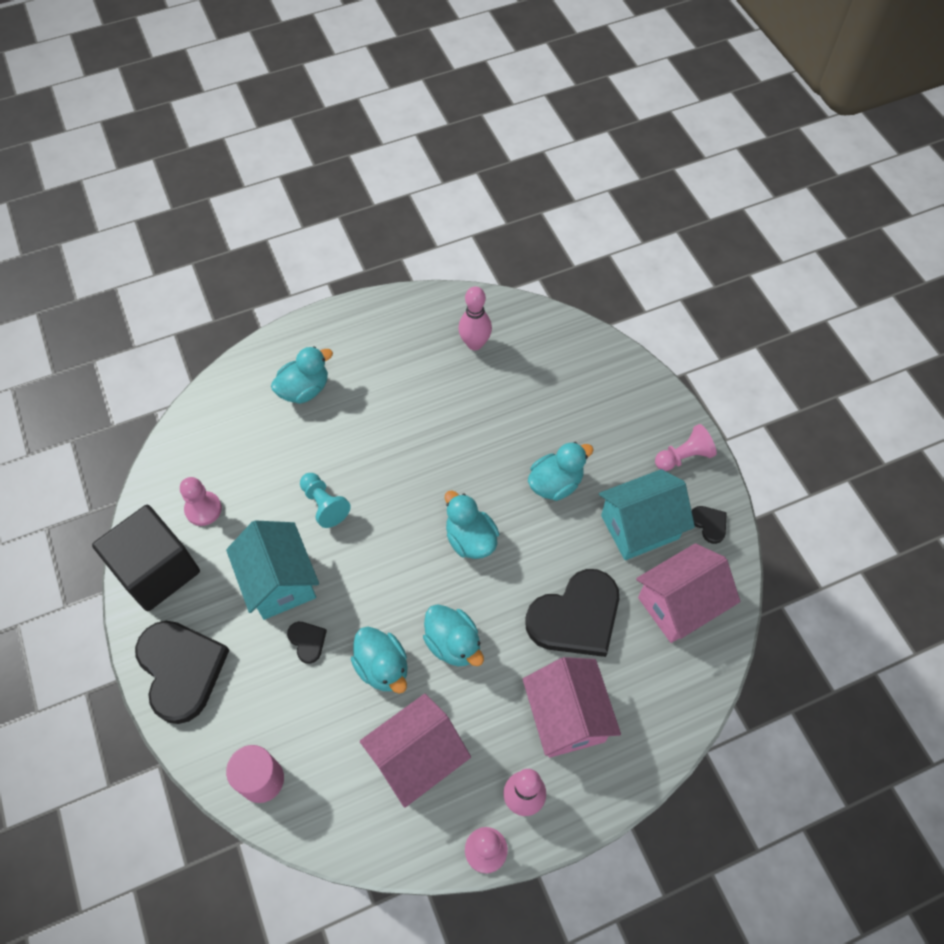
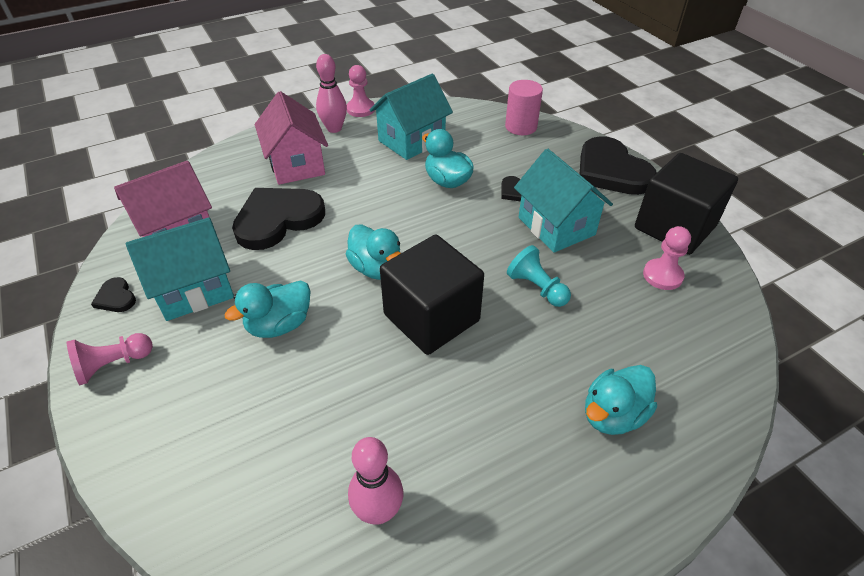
camera: 175 degrees right, 15 degrees down
pink house [360,694,471,808] -> turquoise house [370,74,453,160]
turquoise duck [423,604,484,666] -> none
none -> black cube [380,235,484,355]

